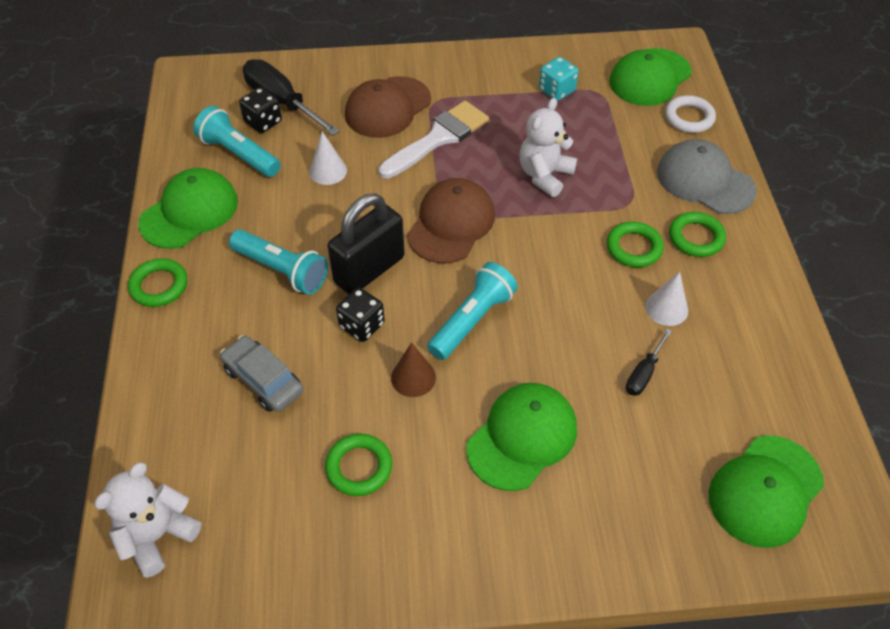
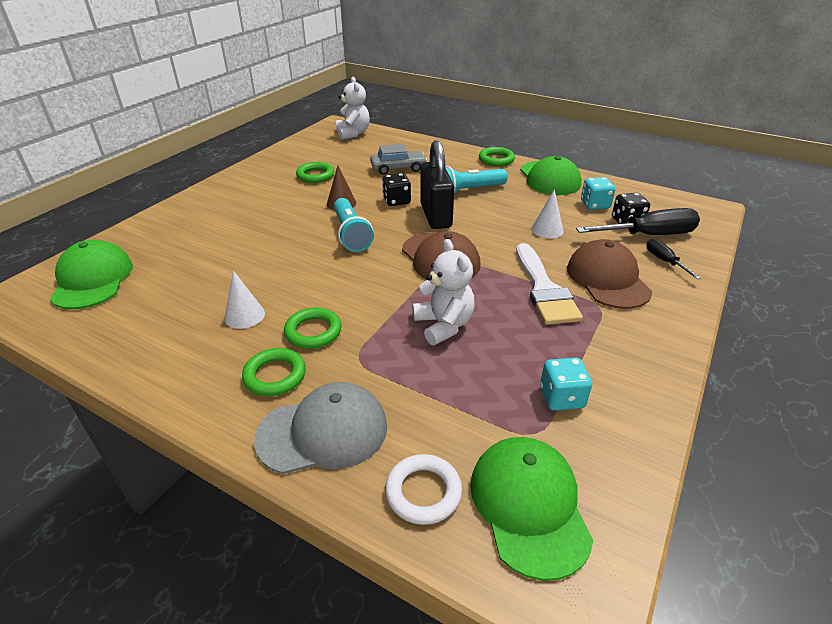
camera: 125 degrees right, 15 degrees down
turquoise flashlight [193,106,281,177] -> turquoise dice [581,177,615,210]
green cap [466,383,577,491] -> none
black screwdriver [626,329,672,396] -> black screwdriver moved to [646,239,701,279]

